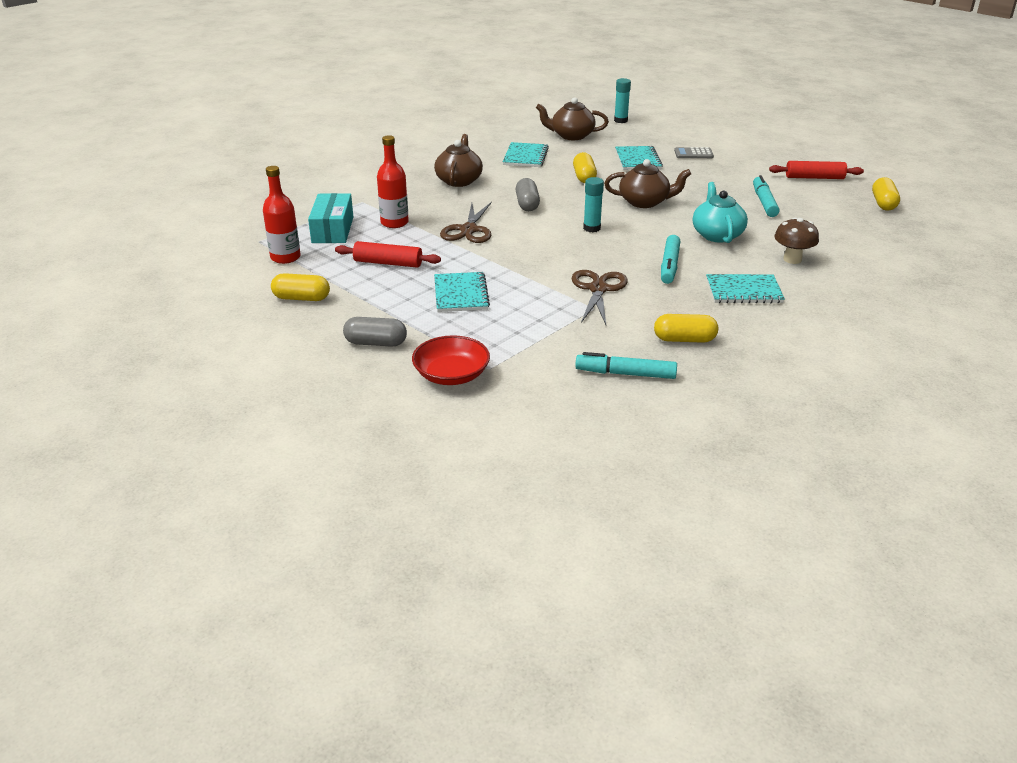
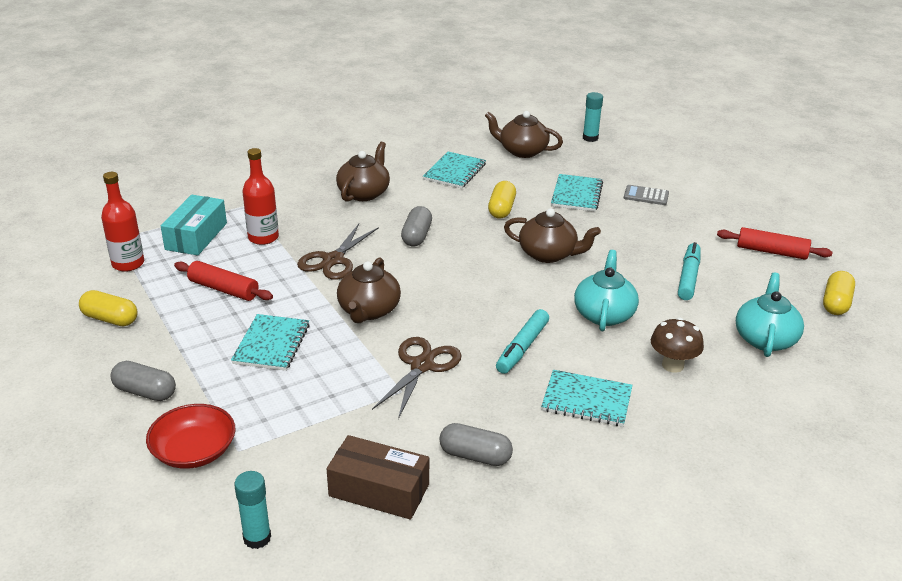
camera: 15 degrees right, 0 degrees up
turquoise marker [575,352,677,379] -> brown box [327,435,429,520]
turquoise glue stick [583,177,604,232] -> turquoise glue stick moved to [234,471,271,549]
yellow capsule [654,314,718,343] -> grey capsule [439,423,513,466]
none -> brown teapot [337,257,401,323]
none -> turquoise teapot [736,273,804,357]

